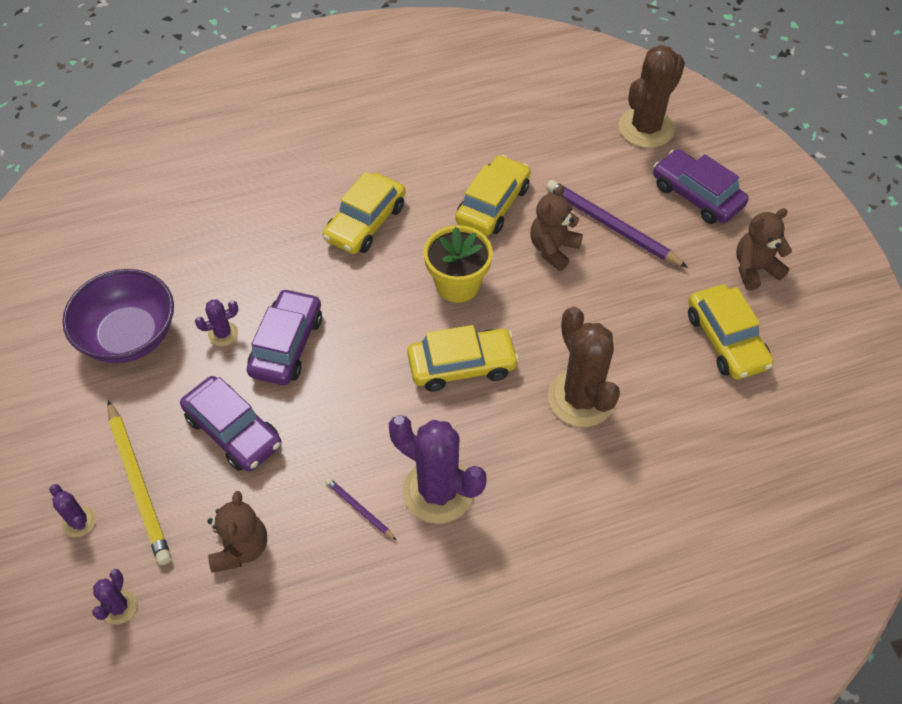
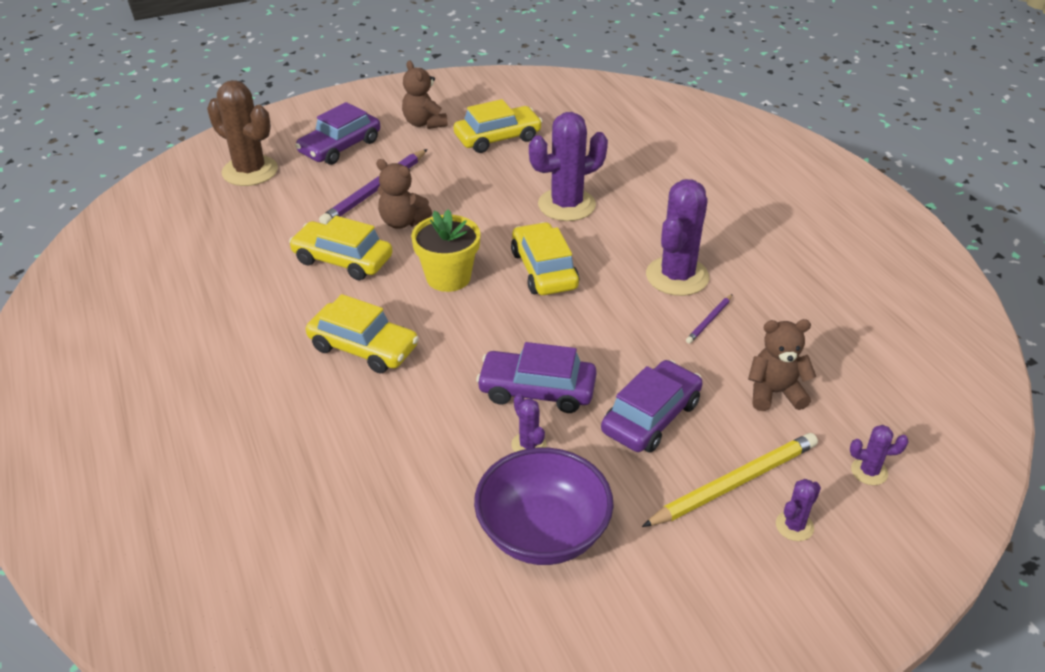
camera: 95 degrees left, 15 degrees down
brown cactus [548,307,620,427] -> purple cactus [529,112,608,221]

